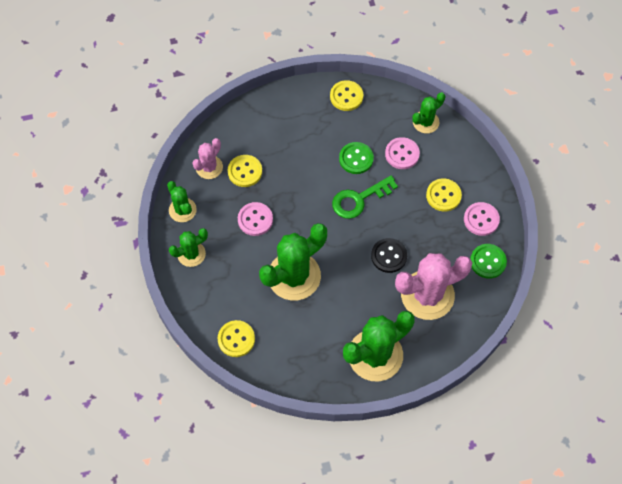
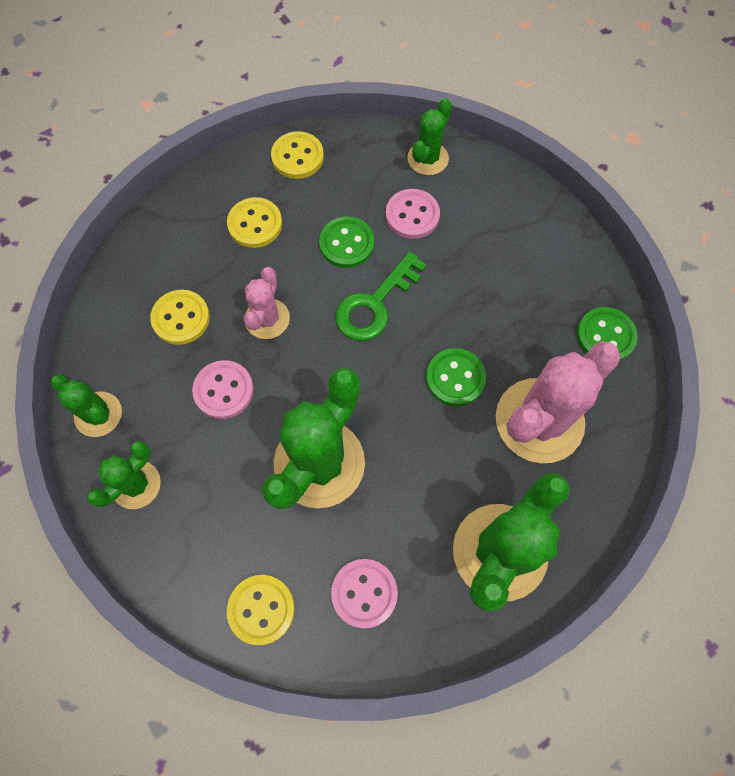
camera: 20 degrees left, 5 degrees up
pink cactus [192,138,223,179] -> pink cactus moved to [243,267,290,339]
black button [371,238,407,273] -> green button [426,348,486,406]
yellow button [426,178,462,212] -> yellow button moved to [227,197,282,248]
pink button [464,202,500,236] -> pink button moved to [331,559,398,628]

